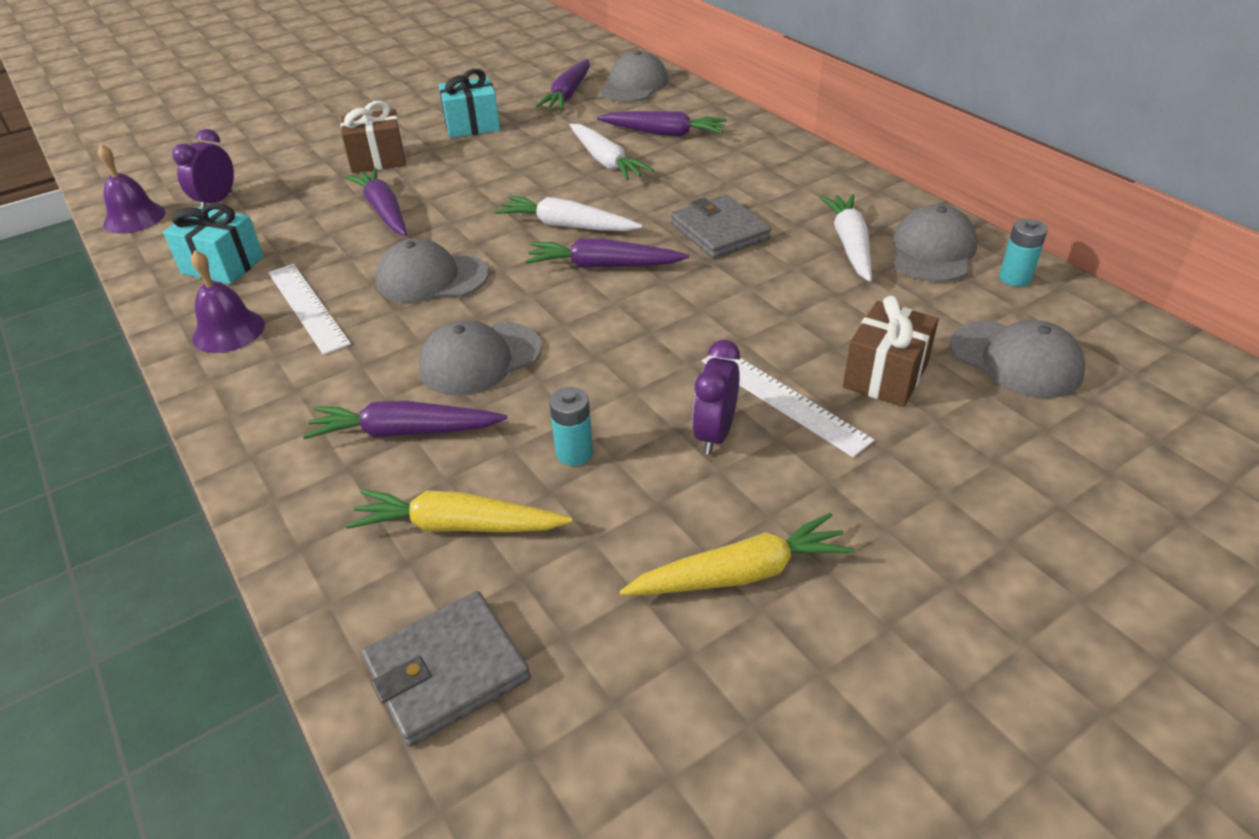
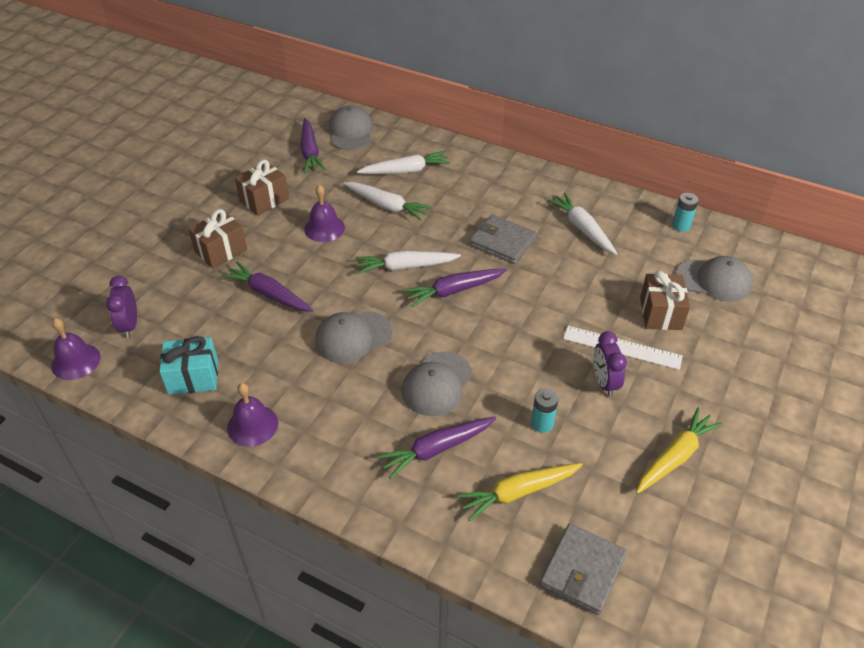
camera: 30 degrees left, 5 degrees up
white ruler [268,264,351,355] -> none
turquoise gift [439,69,500,138] -> brown gift [235,160,289,216]
purple carrot [597,111,727,137] -> white carrot [357,151,451,174]
grey cap [893,204,977,282] -> none
none -> purple bell [304,185,345,242]

